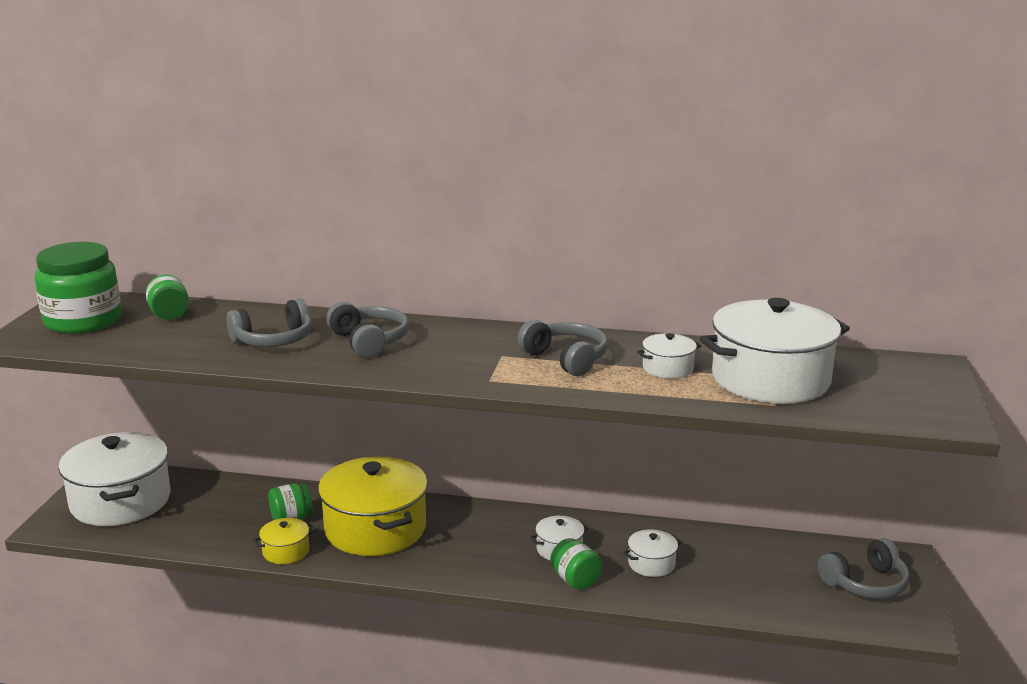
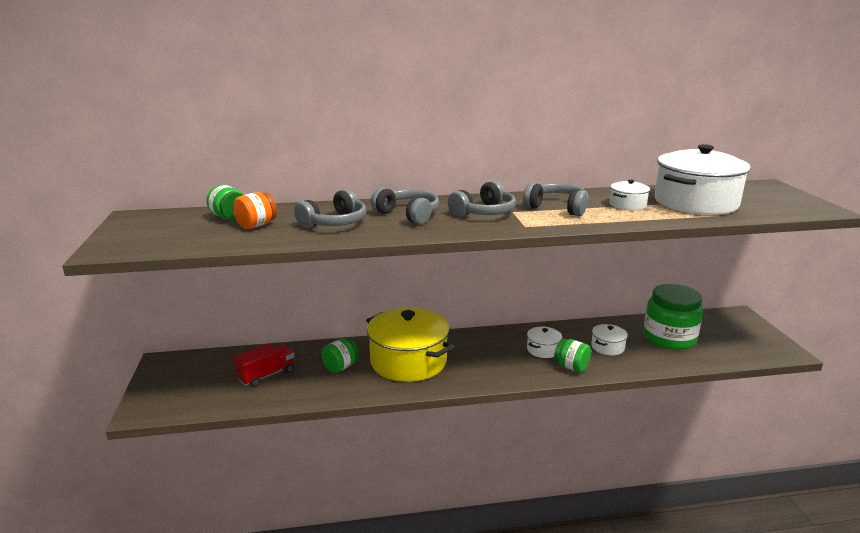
camera: 20 degrees left, 0 degrees up
green jar [35,242,121,334] -> green jar moved to [643,284,703,350]
white pot [58,432,171,526] -> none
yellow pot [253,518,316,564] -> none
grey headphones [818,538,910,599] -> grey headphones moved to [448,181,516,217]
none -> orange jar [233,192,277,229]
none -> red truck [234,344,294,387]

